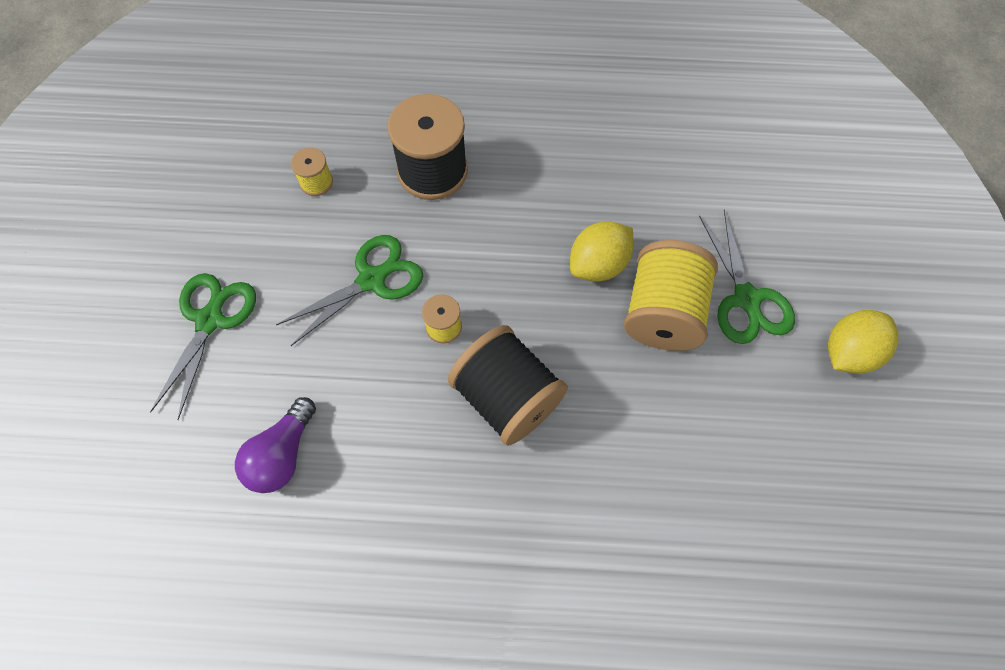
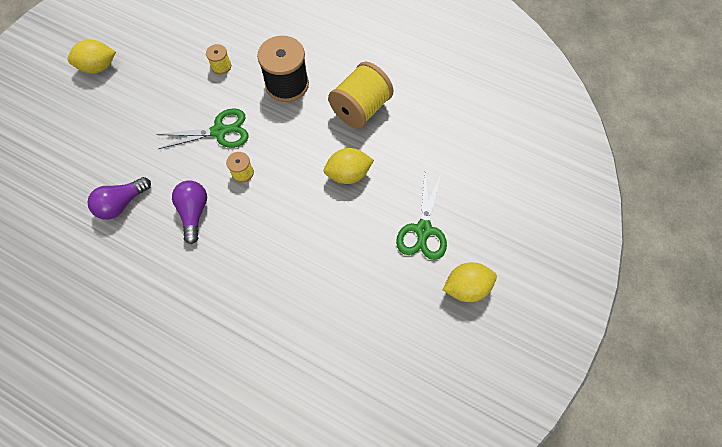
camera: 25 degrees right, 0 degrees up
green scissors [150,273,256,420] -> none
black spool [448,325,568,446] -> none
yellow spool [624,240,718,351] -> yellow spool moved to [328,62,394,128]
none -> yellow lemon [68,39,116,74]
none -> purple light bulb [172,180,207,244]

